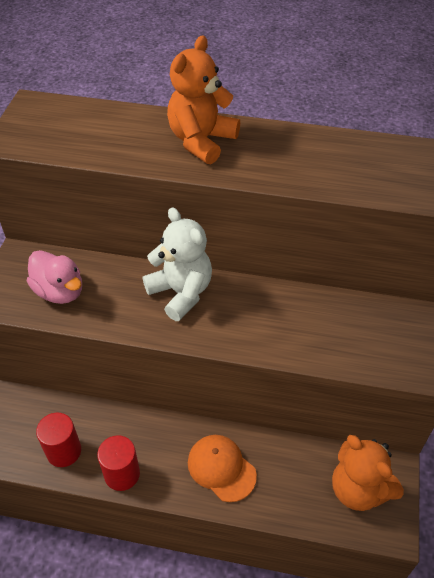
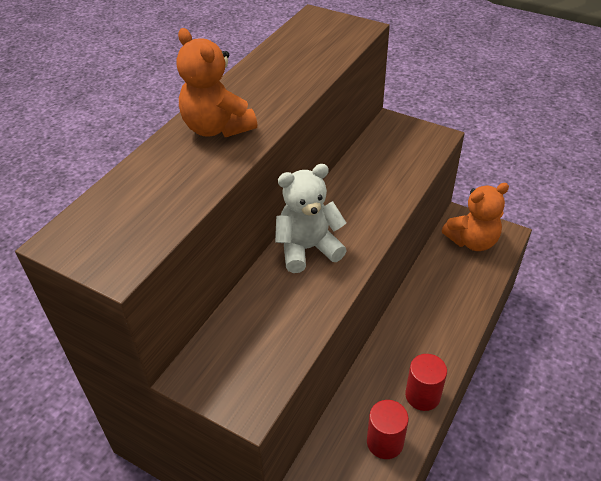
camera: 70 degrees left, 5 degrees down
pink duck [27,250,82,304] -> none
orange cap [188,435,257,502] -> none

